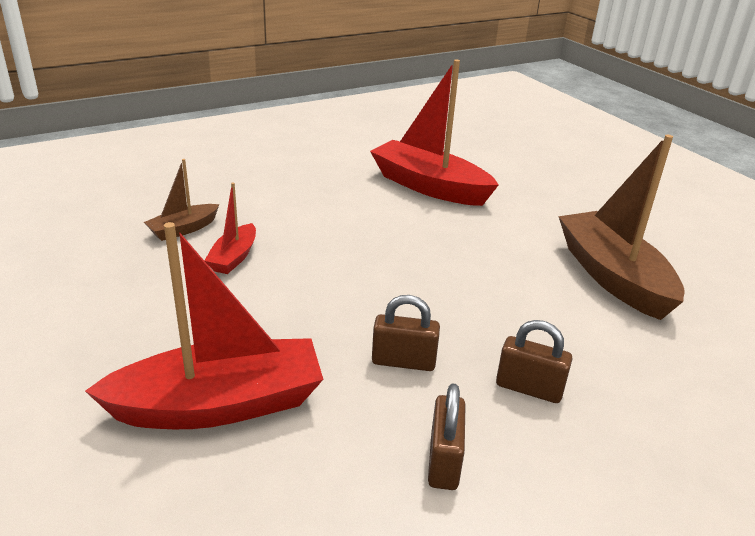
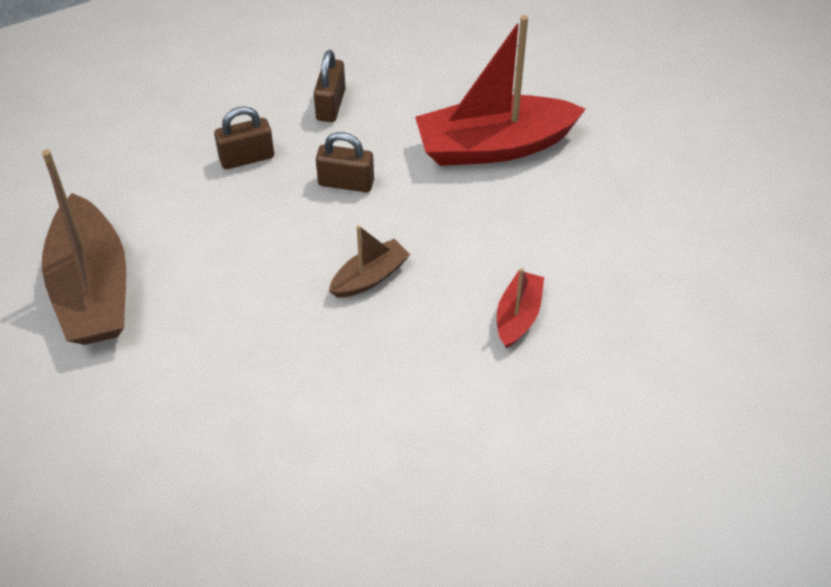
camera: 175 degrees left, 20 degrees up
brown boat [144,159,219,241] -> brown boat moved to [329,225,410,298]
red boat [370,60,499,206] -> none
brown padlock [496,320,572,403] -> brown padlock turned 45 degrees counterclockwise [214,106,274,169]

